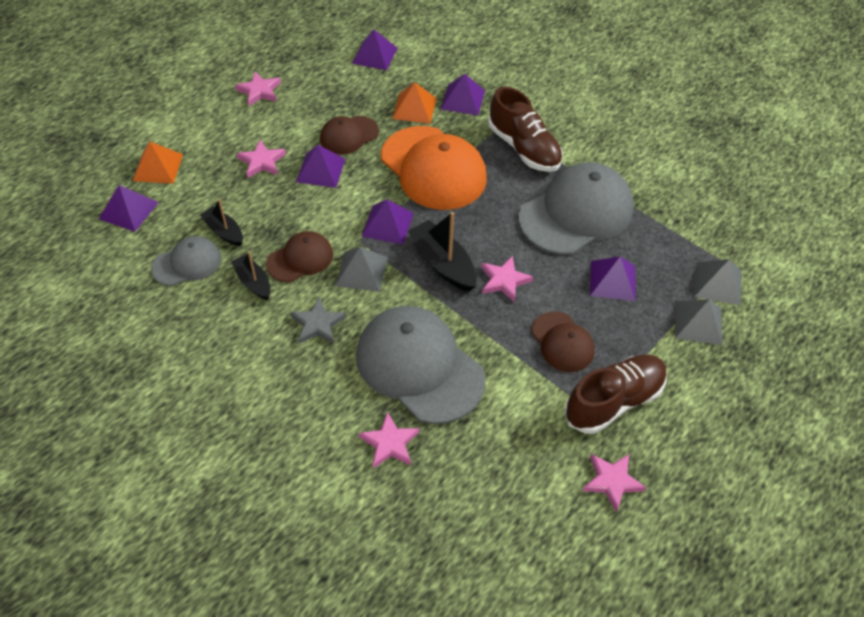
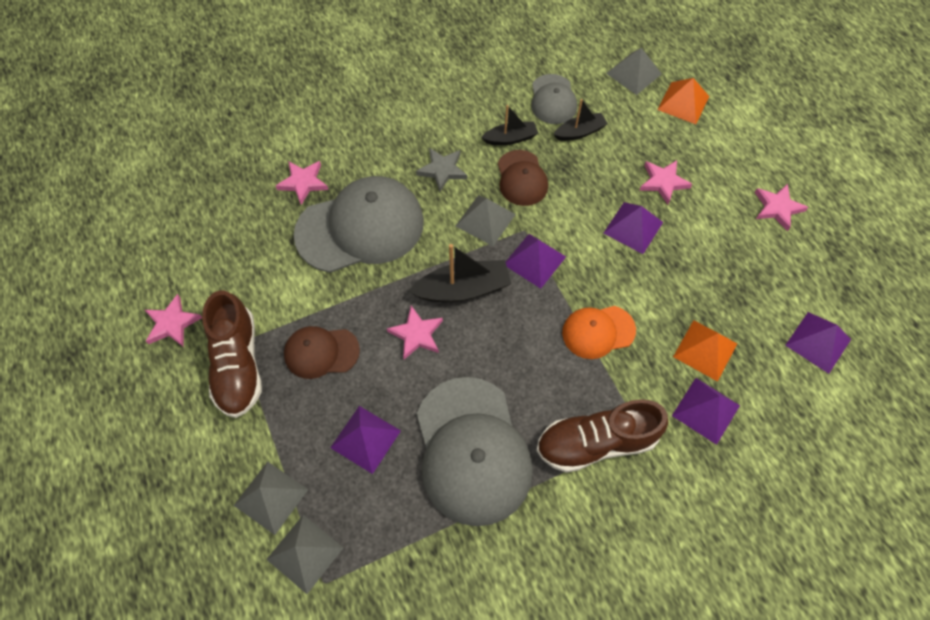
camera: 115 degrees right, 10 degrees up
purple pyramid [99,185,159,232] -> grey pyramid [606,48,662,95]
brown cap [320,116,379,155] -> none
orange cap [381,126,487,210] -> orange cap [562,306,636,359], size x0.53

